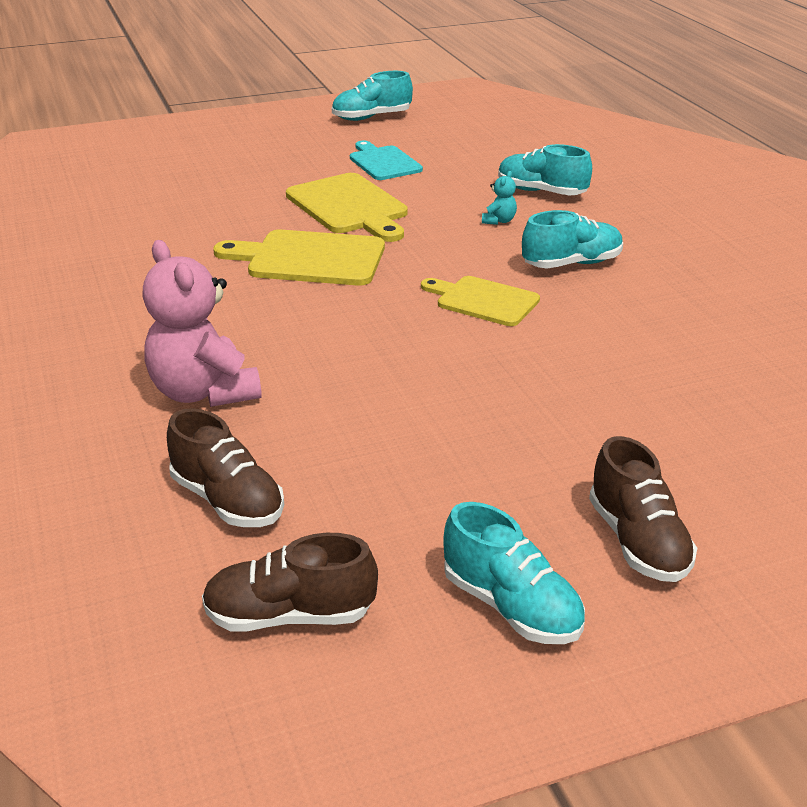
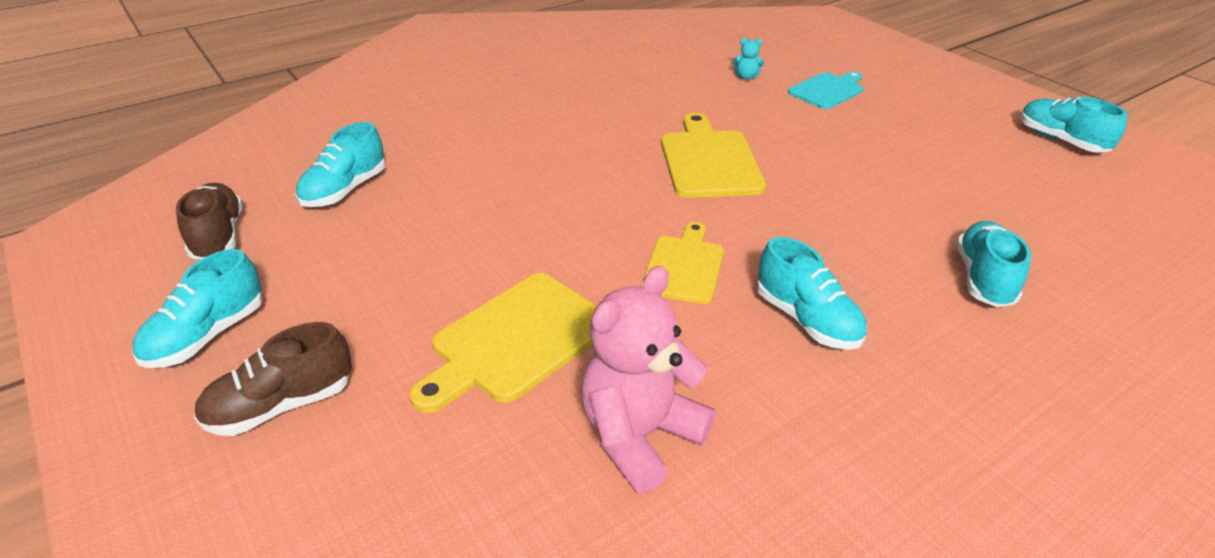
camera: 75 degrees right, 5 degrees up
pink teddy bear [142,240,262,407] -> pink teddy bear moved to [581,266,715,493]
brown shoe [167,408,284,527] -> turquoise shoe [296,122,385,207]
yellow cutting board [286,173,408,242] -> yellow cutting board moved to [409,273,597,413]
turquoise cutting board [350,140,423,180] -> turquoise cutting board moved to [788,72,863,109]
turquoise teddy bear [482,171,517,225] -> turquoise teddy bear moved to [733,38,764,80]

